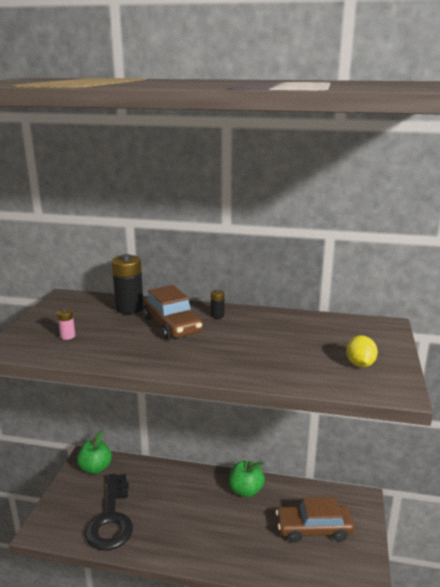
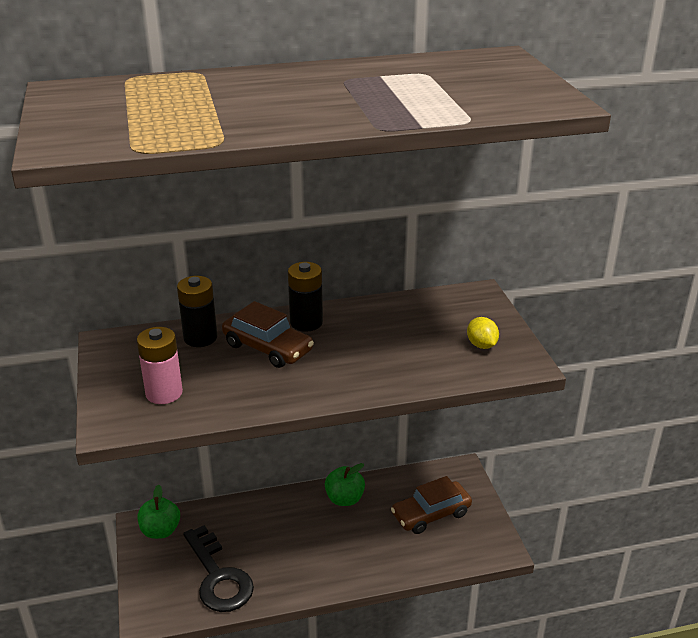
camera: 25 degrees left, 10 degrees up
pink battery [57,309,75,340] -> pink battery [137,327,183,404], size x2.10
black battery [211,289,225,318] -> black battery [288,262,323,332], size x2.10

